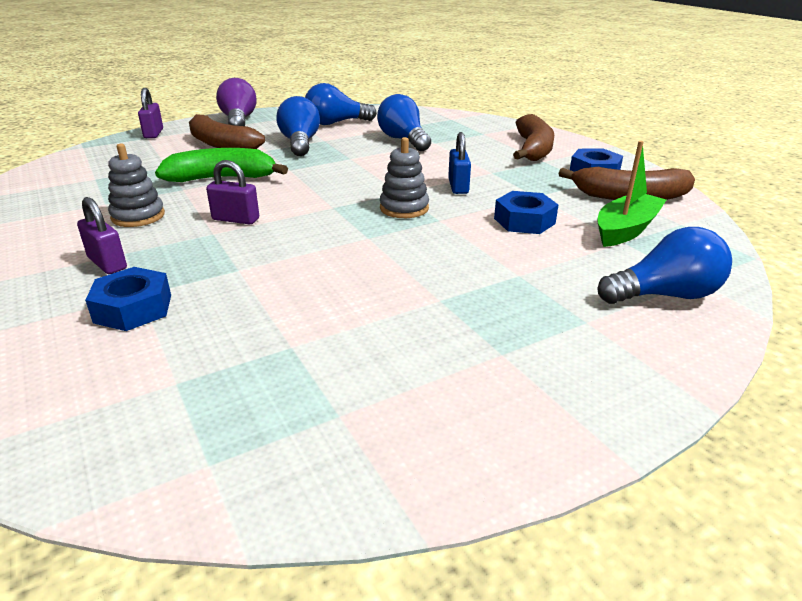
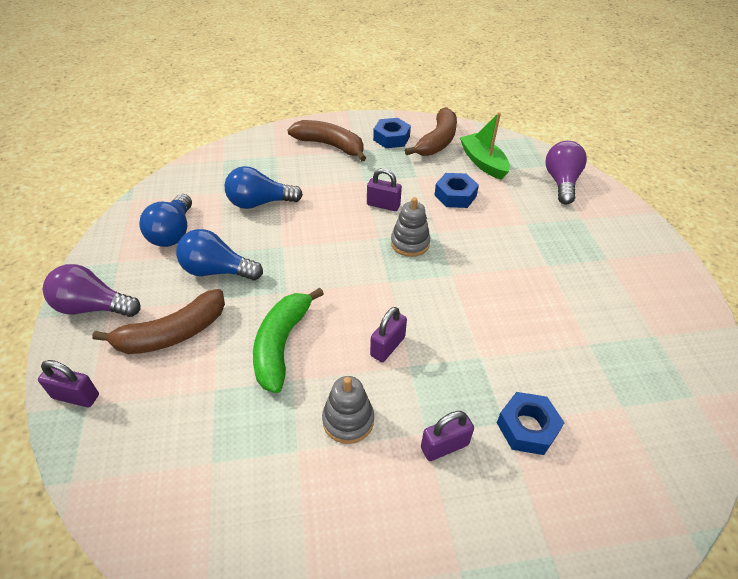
camera: 70 degrees left, 15 degrees up
blue padlock [448,132,471,194] -> purple padlock [367,168,402,211]
blue light bulb [598,227,732,304] -> purple light bulb [545,141,587,204]

